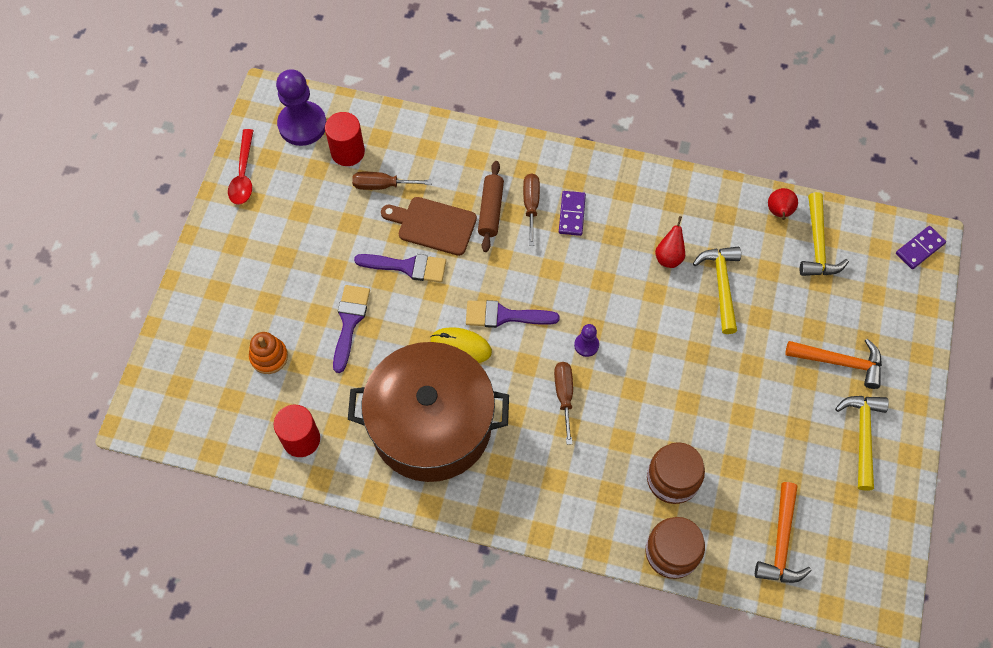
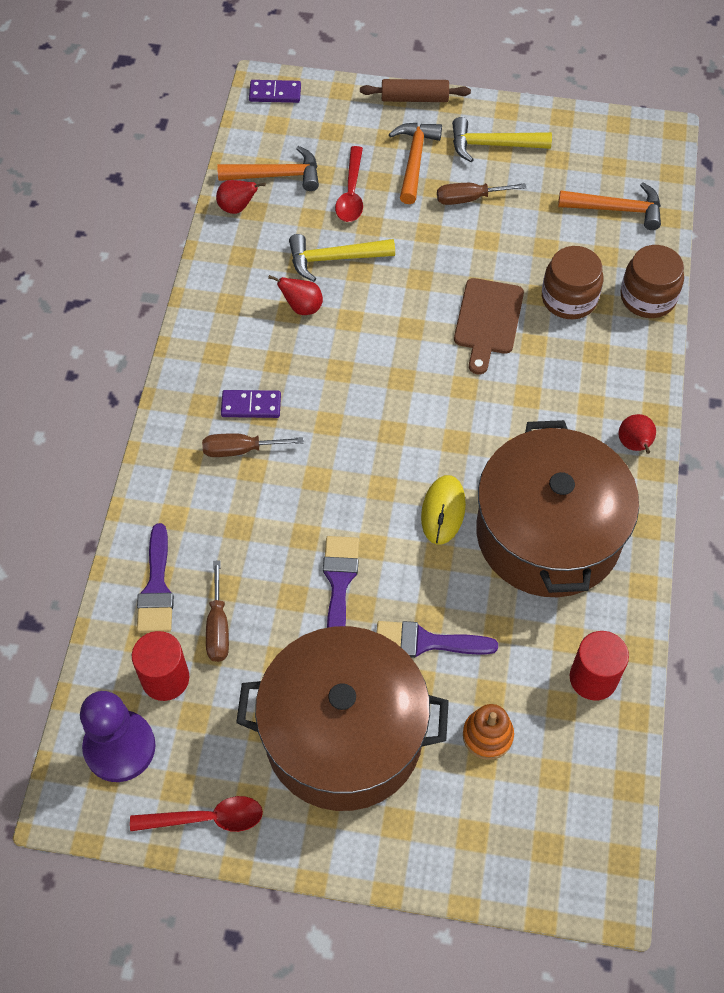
camera: 95 degrees left, 5 degrees down
brown cutting board [381,197,477,256] -> brown cutting board moved to [454,278,524,374]
purple brush [466,300,560,328] -> purple brush moved to [137,523,174,633]
brown rolling pin [478,161,504,252] -> brown rolling pin moved to [360,79,471,102]
brown screwdriver [554,362,573,445] -> brown screwdriver moved to [437,183,527,205]
purple pawn [574,324,599,357] -> none
yellow hammer [800,192,849,276] -> orange hammer [217,146,319,191]
purple domino [896,226,946,269] -> purple domino turned 45 degrees counterclockwise [249,80,301,103]
none -> brown pot [236,626,449,811]
none -> red spoon [335,146,363,222]
none -> red pear [618,414,656,454]

